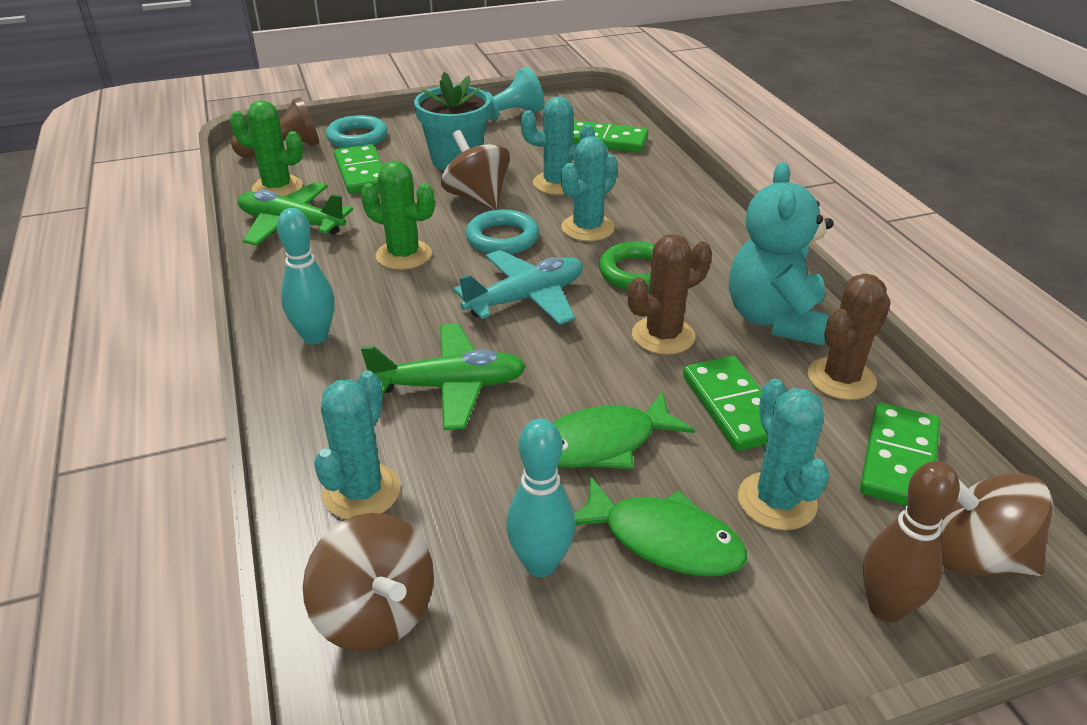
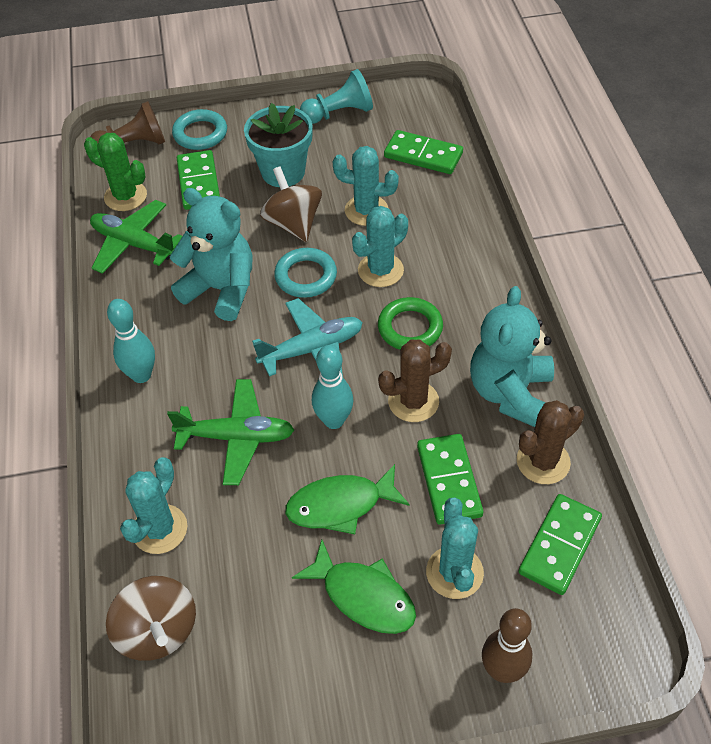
camera: 10 degrees right, 15 degrees up
green cactus [361,161,435,270] -> turquoise teddy bear [170,188,253,321]
turquoise bowling pin [506,419,575,577] -> turquoise bowling pin moved to [312,345,353,429]
brown spinning top [940,473,1053,576] -> none

